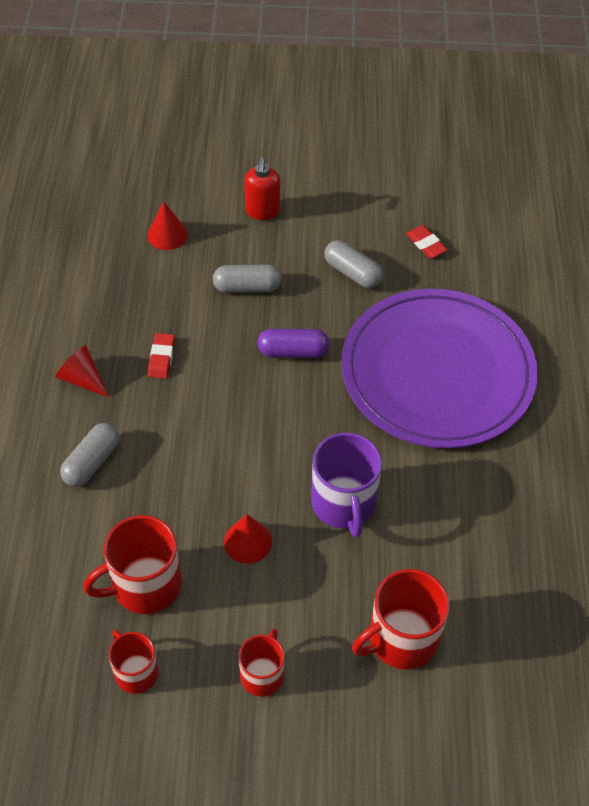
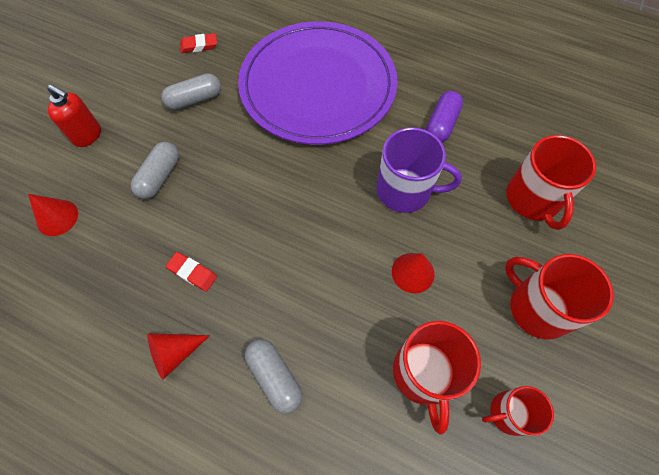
camera: 65 degrees left, 10 degrees up
red mug [239,628,285,697] -> red mug [505,254,614,339], size x1.62
purple capsule [257,329,329,358] -> purple capsule moved to [426,91,463,143]

